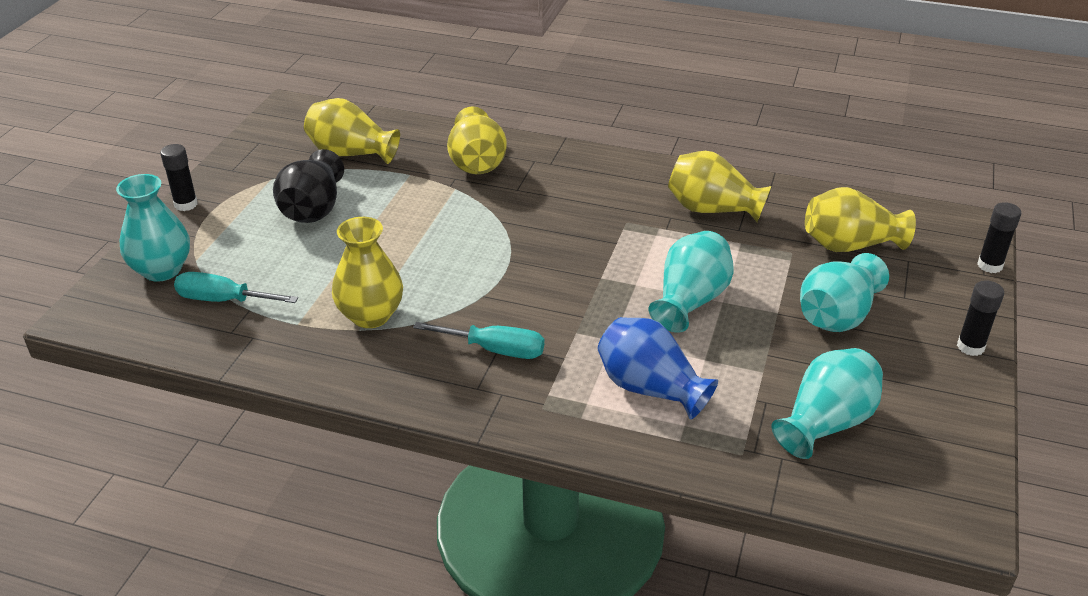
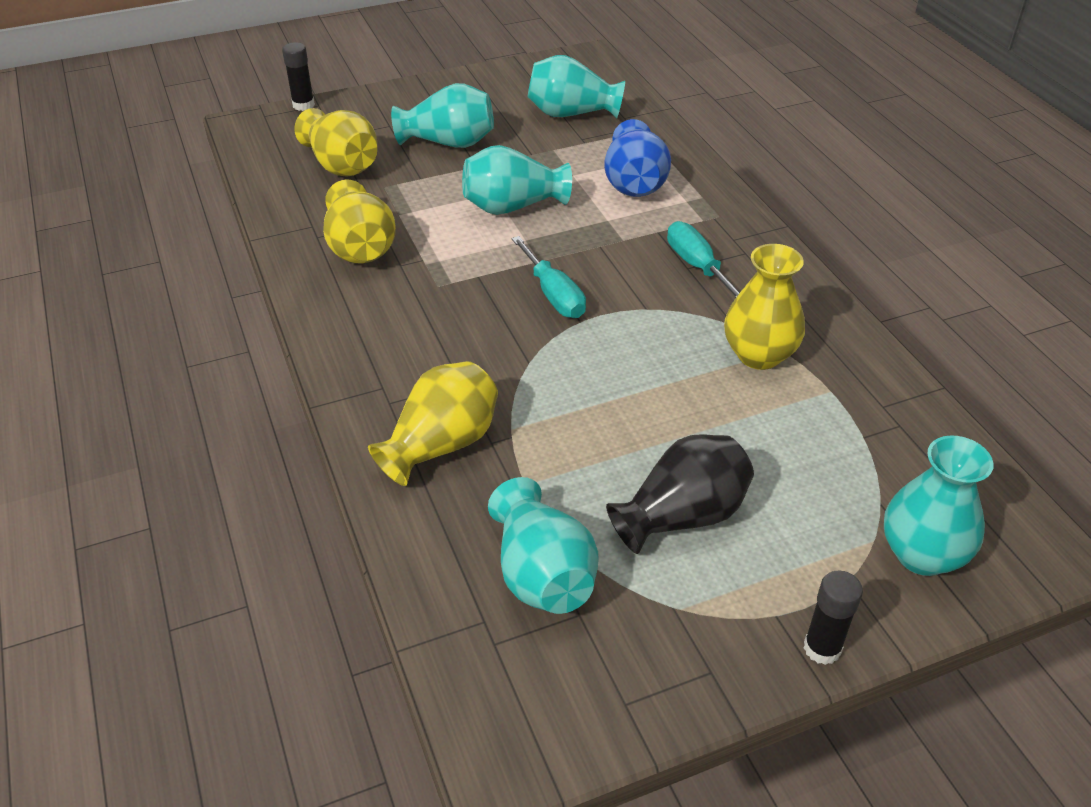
camera: 130 degrees left, 5 degrees up
turquoise screwdriver [174,272,298,303] -> turquoise screwdriver moved to [511,236,586,318]
yellow vase [304,98,400,164] -> turquoise vase [488,477,599,614]
black glue stick [957,280,1004,356] -> none

